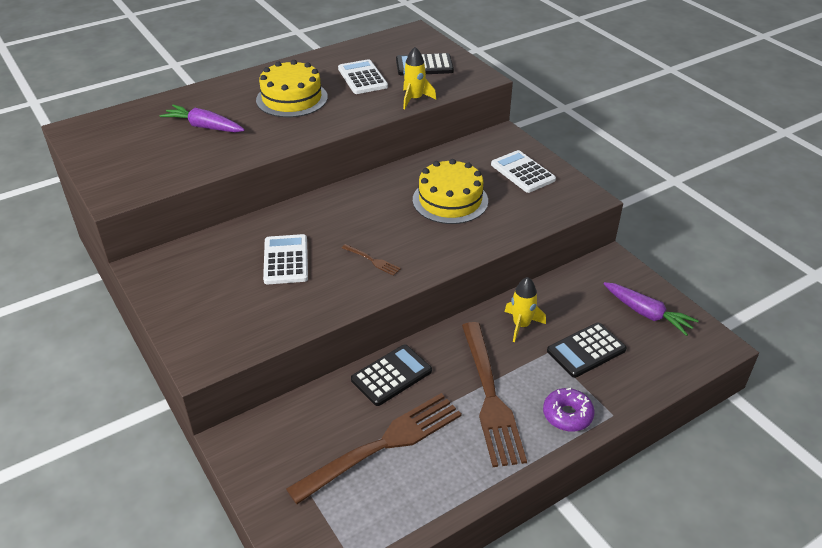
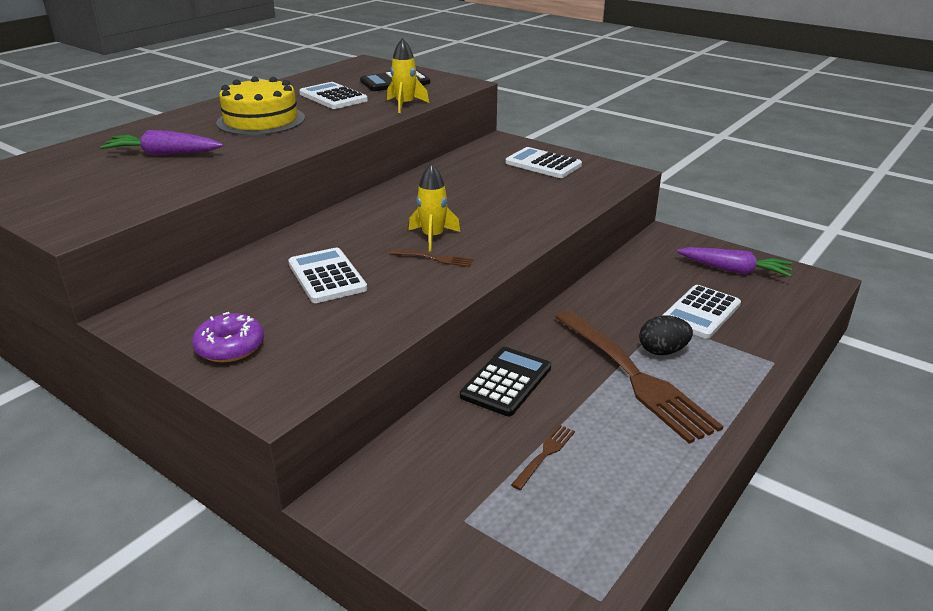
camera: 20 degrees left, 10 degrees down
brown fork [286,393,462,504] -> brown fork [511,425,575,490], size x0.40
yellow cake [413,159,488,224] -> none
yellow rocket [505,277,546,342] -> yellow rocket moved to [409,163,460,251]
purple donut [543,388,595,432] -> purple donut moved to [192,312,264,362]
black calculator [547,323,627,378] -> white calculator [663,285,741,339]
none -> black egg [639,315,693,355]

